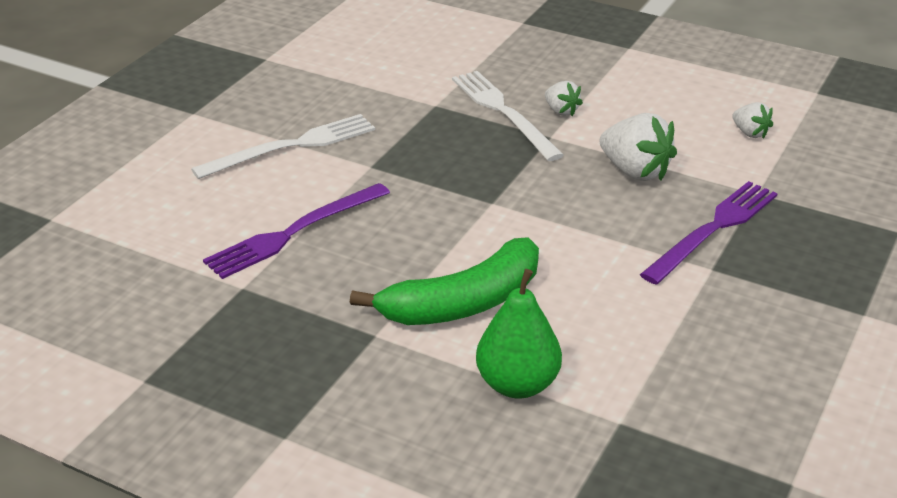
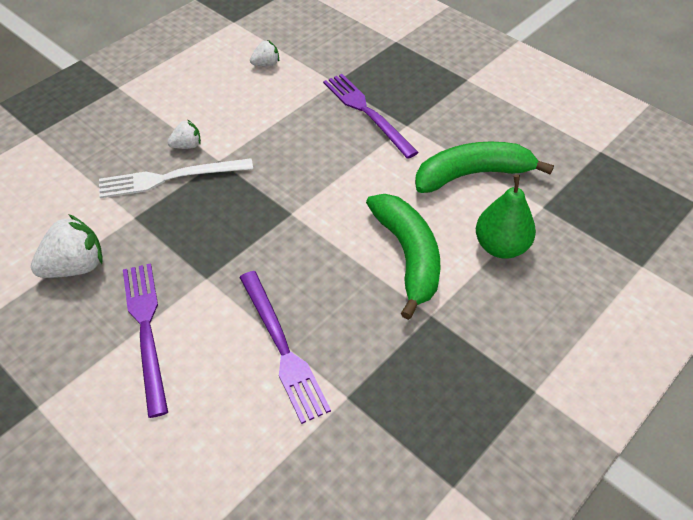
camera: 75 degrees left, 15 degrees up
white fork [191,114,375,179] -> purple fork [123,263,168,418]
white strawberry [599,113,677,181] -> white strawberry moved to [31,214,103,278]
none -> green banana [415,142,554,193]

